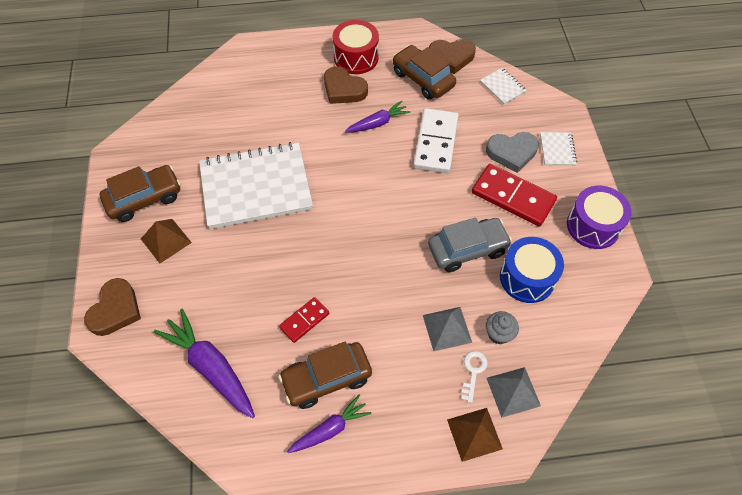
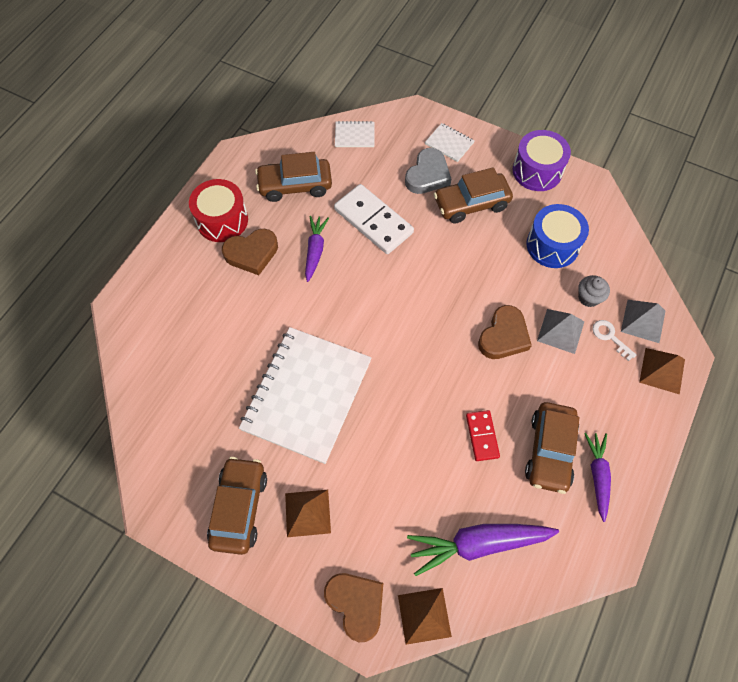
camera: 55 degrees left, 5 degrees up
grey car [428,217,512,272] -> none
brown heart [429,39,476,74] -> brown heart moved to [478,305,532,359]
red domino [472,164,557,226] -> brown car [434,167,513,224]
none -> brown pyramid [398,588,452,645]

